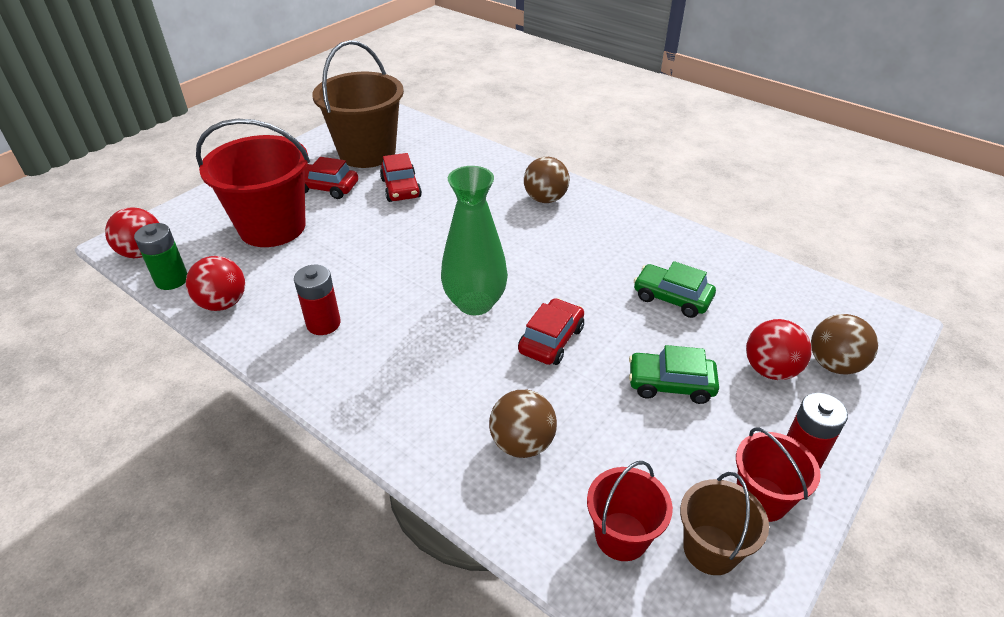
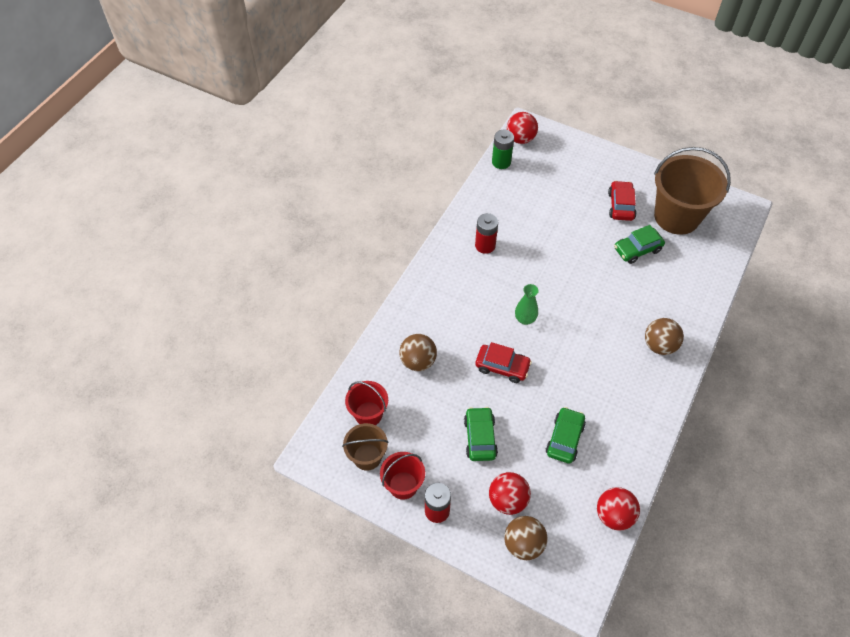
camera: 80 degrees right, 15 degrees up
red ball [186,256,245,311] -> red ball moved to [597,487,640,531]
red bucket [196,119,310,247] -> none
red car [380,153,422,202] -> green car [614,225,665,264]
green vase [441,166,508,315] -> green vase [515,284,539,325], size x0.54

